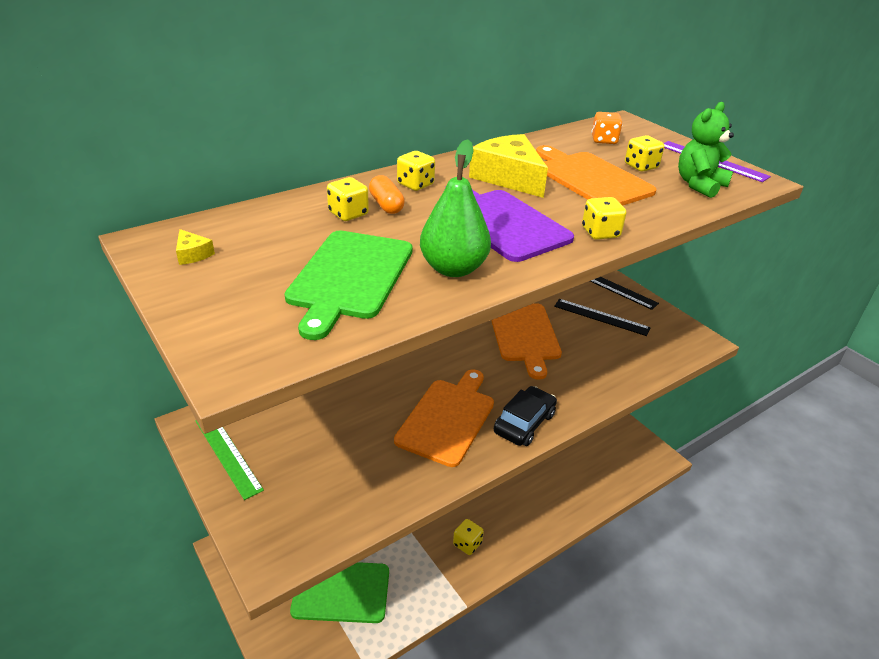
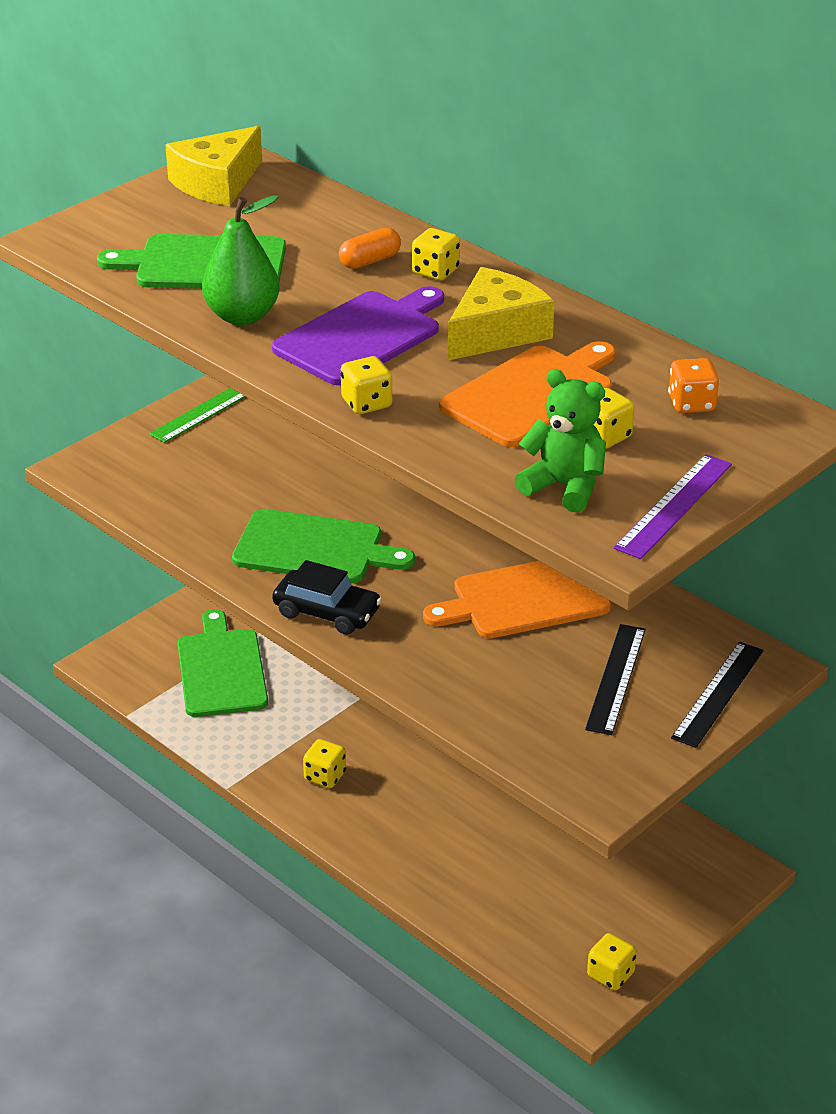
camera: 80 degrees right, 0 degrees up
yellow cheese [176,229,215,265] -> yellow cheese [165,126,262,206], size x2.38
yellow dice [327,177,369,221] -> yellow dice moved to [587,933,637,990]
orange cutting board [394,369,494,467] -> green cutting board [232,509,415,583]

